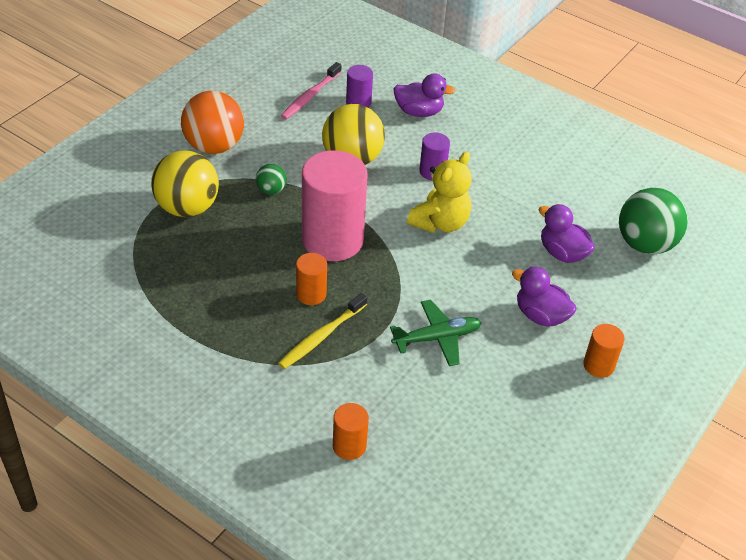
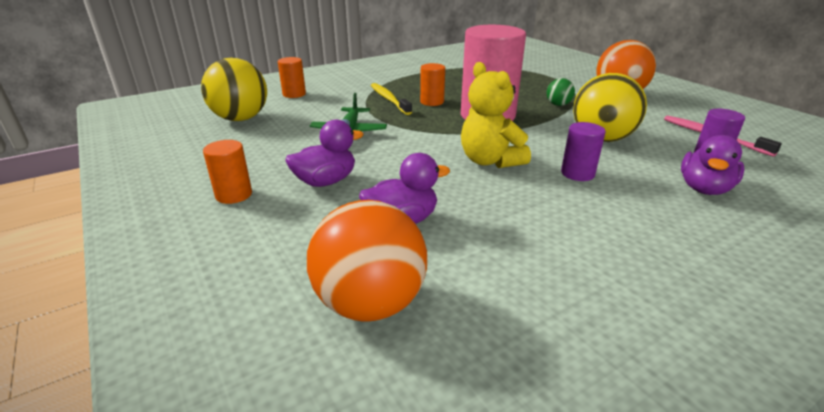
camera: 115 degrees right, 15 degrees down
yellow ball [151,150,219,217] -> yellow ball moved to [201,58,267,121]
green ball [619,188,688,254] -> orange ball [307,200,427,321]

